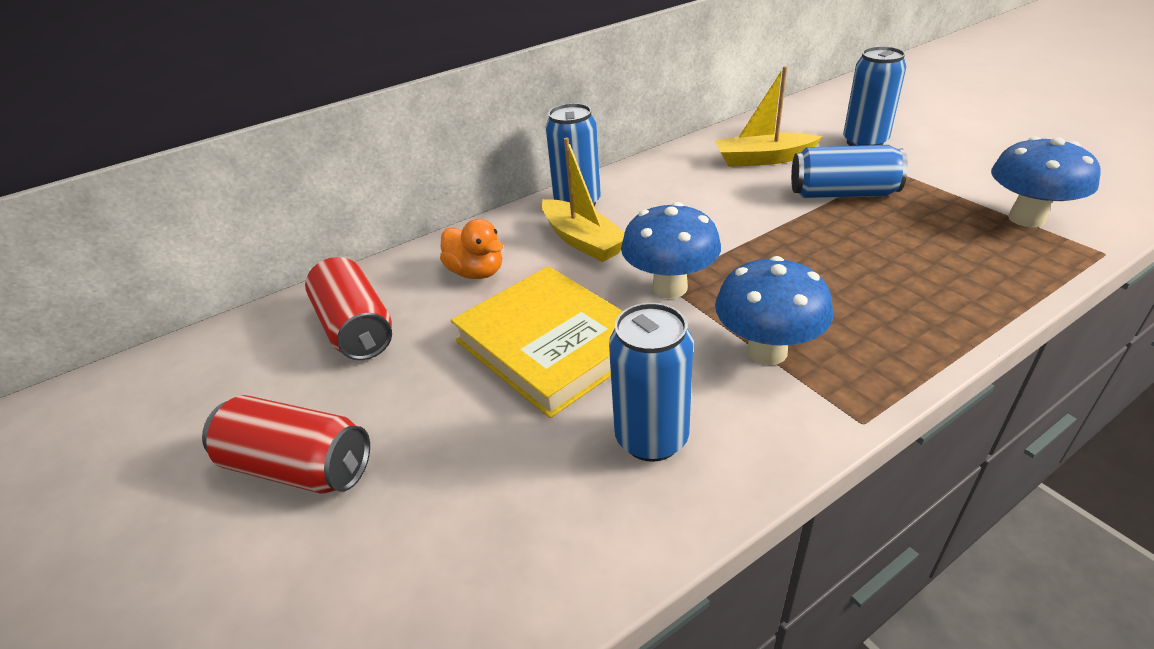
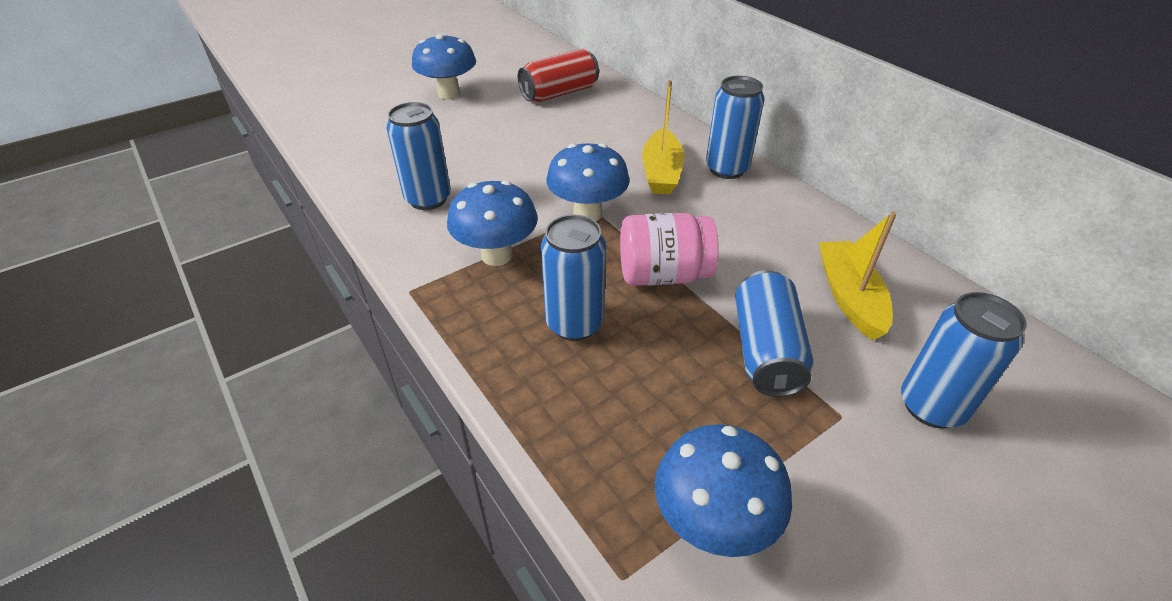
camera: 85 degrees right, 5 degrees up
red can [202,395,370,494] -> blue mushroom [412,34,476,99]
orange duck [440,219,503,279] -> none
yellow book [451,266,623,418] -> none
yellow boat [542,138,625,262] -> yellow boat turned 45 degrees counterclockwise [642,80,684,194]
none -> blue can [541,215,606,341]
none -> pink jar [620,213,719,286]

